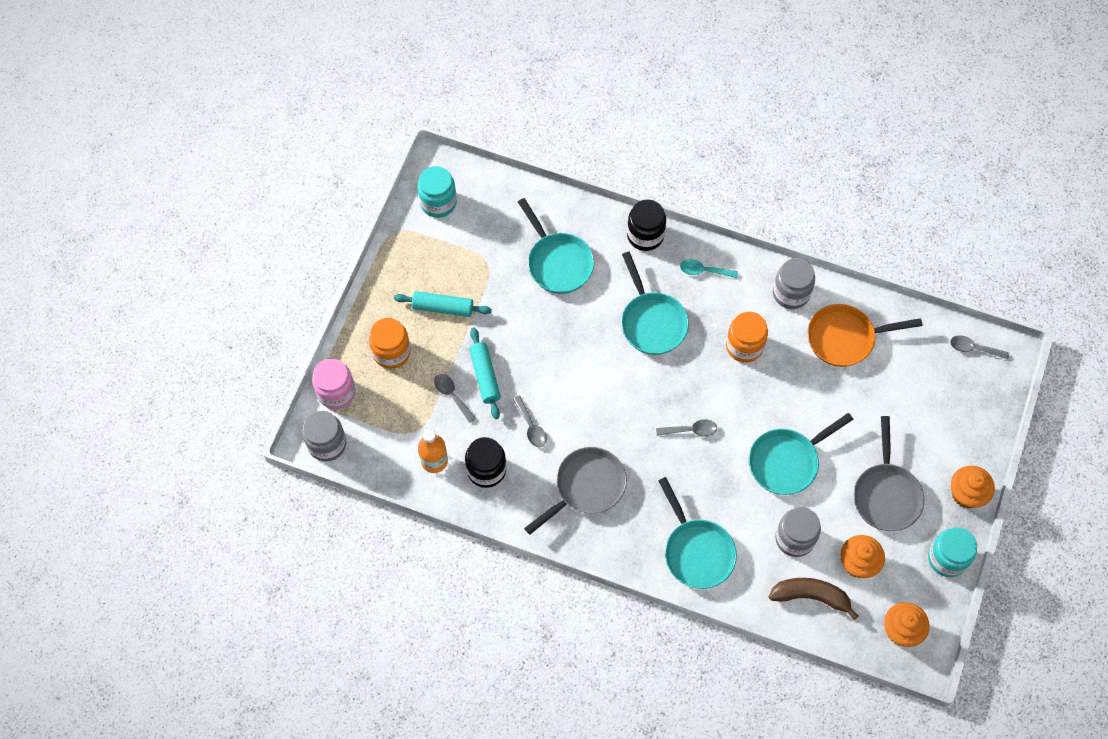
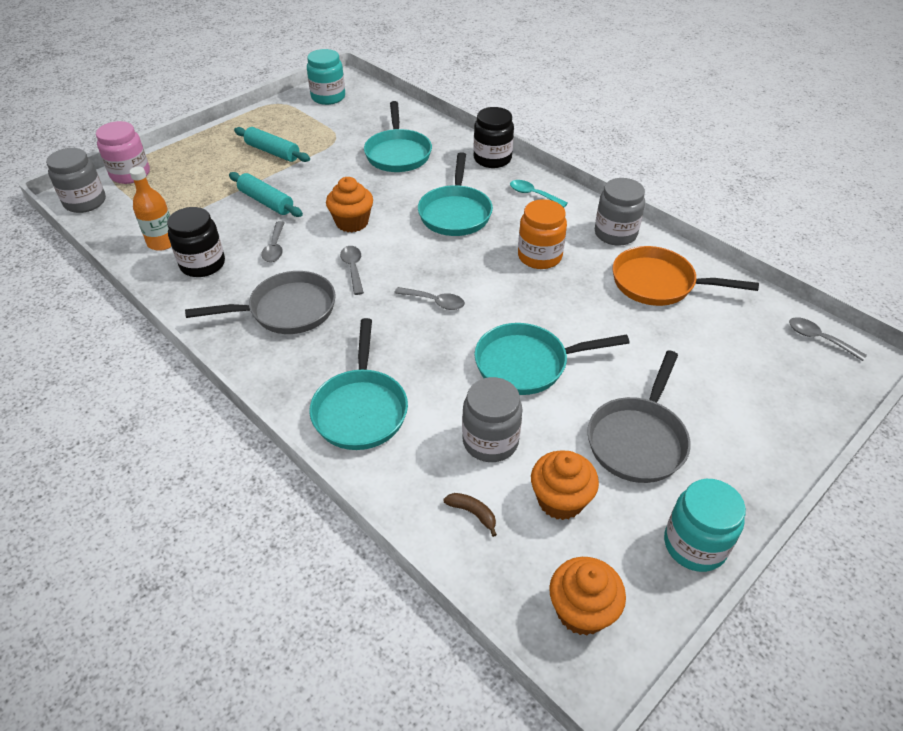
camera: 25 degrees right, 20 degrees down
orange jar [369,318,411,369] -> none
grey spoon [434,374,476,423] -> grey spoon moved to [340,246,364,295]
turquoise rolling pin [469,327,501,419] -> turquoise rolling pin turned 60 degrees counterclockwise [229,172,303,217]
brown banana [769,578,858,620] -> brown banana [443,493,497,537], size x0.49
orange cupcake [951,466,995,508] -> orange cupcake moved to [326,177,373,232]

